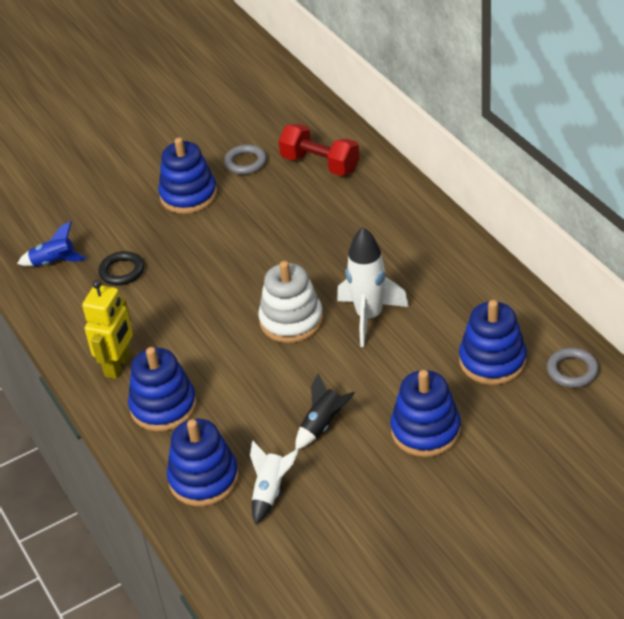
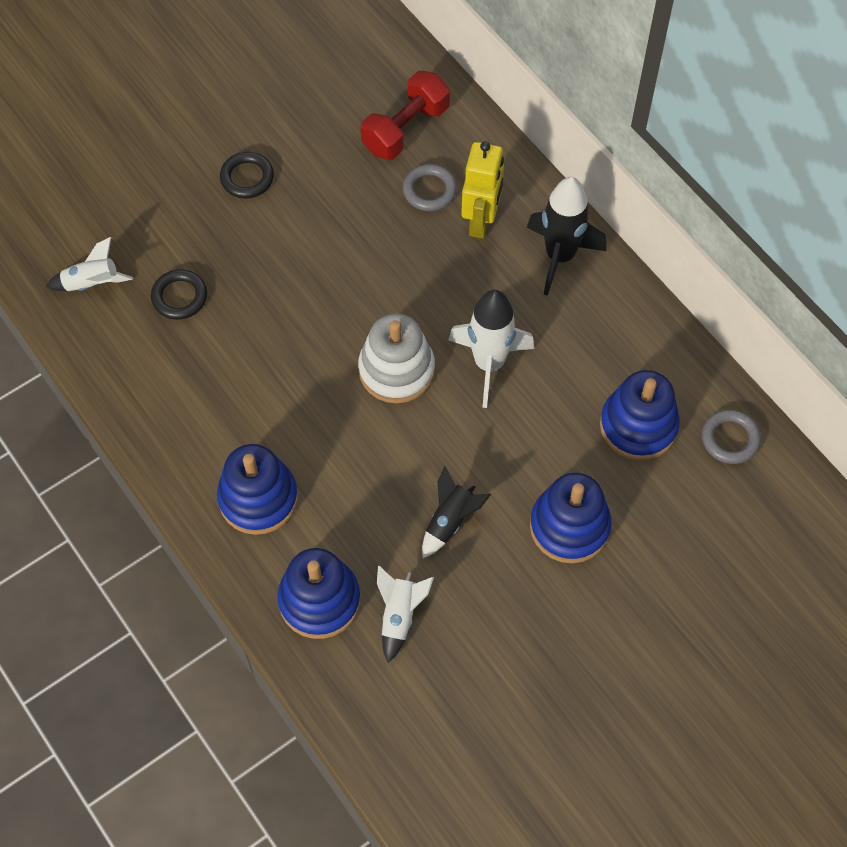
camera: 10 degrees left, 20 degrees up
blue rocket [17,221,87,266] -> white rocket [46,237,133,291]
yellow robot [82,280,133,379] -> yellow robot moved to [461,141,504,239]
blue stacking toy [158,138,217,214] -> black ring [220,152,274,199]
grey ring [224,145,267,175] -> grey ring moved to [403,164,457,211]
red dumbbell [278,123,360,176] -> red dumbbell turned 75 degrees counterclockwise [361,71,450,160]
none -> black rocket [527,177,607,296]

